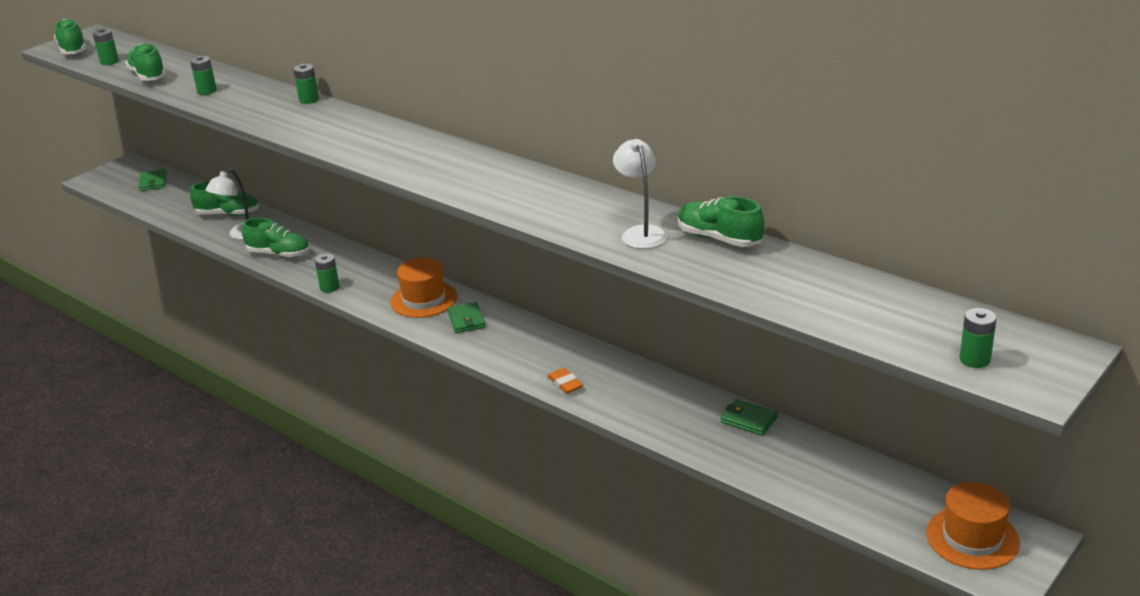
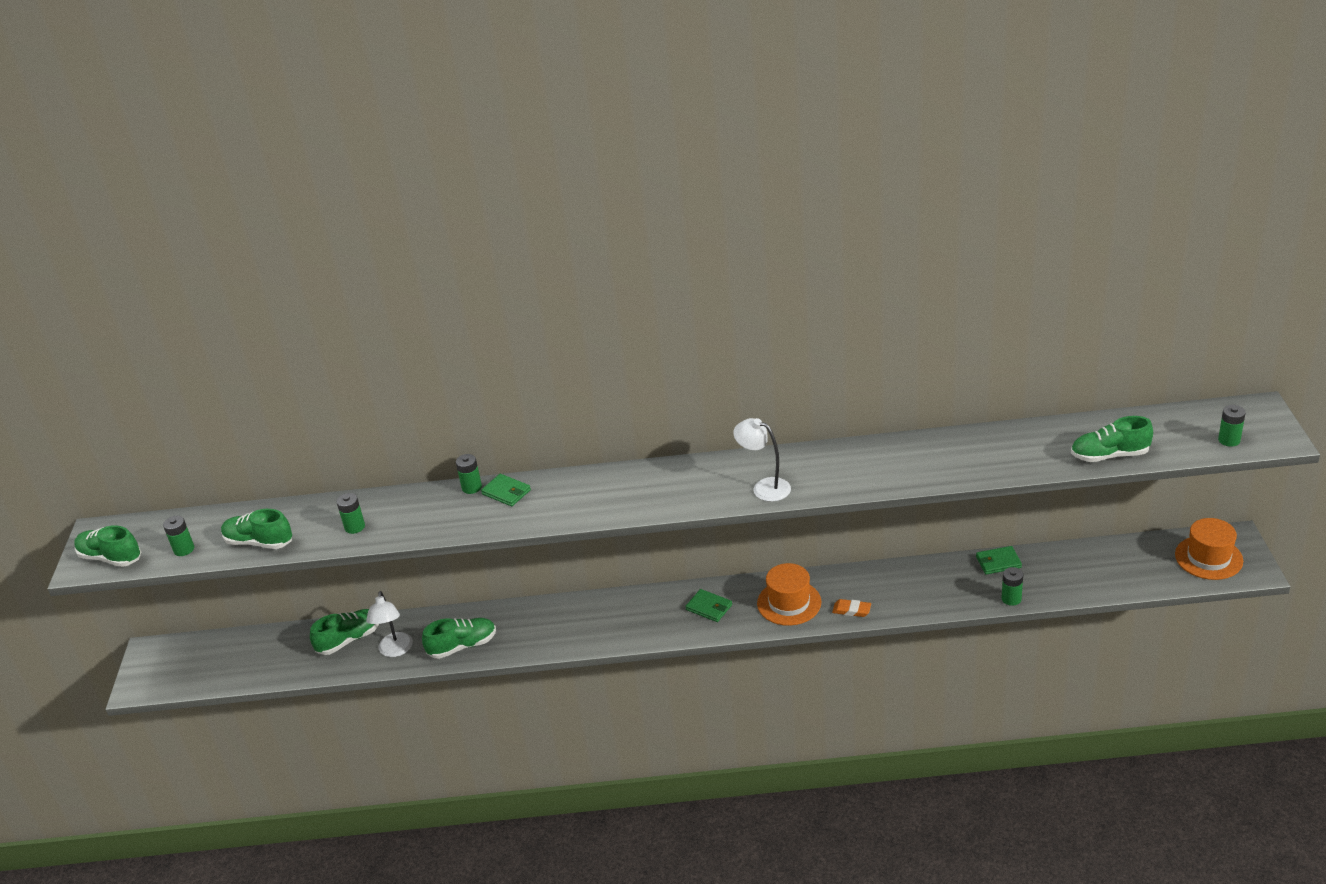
camera: 40 degrees left, 5 degrees up
green wallet [139,169,167,191] -> green wallet moved to [481,474,531,506]
green battery [315,253,340,293] -> green battery moved to [1001,567,1023,606]
orange hat [391,258,457,318] -> orange hat moved to [757,563,821,626]
white lamp [613,139,667,249] -> white lamp moved to [733,418,791,502]
green shoe [678,196,764,247] -> green shoe moved to [1071,416,1153,462]

